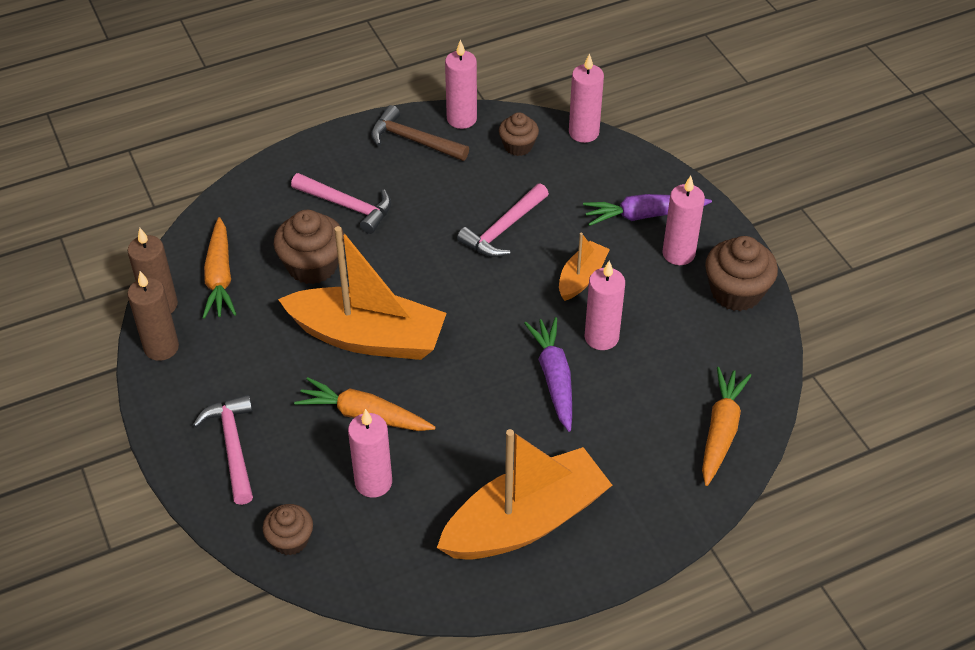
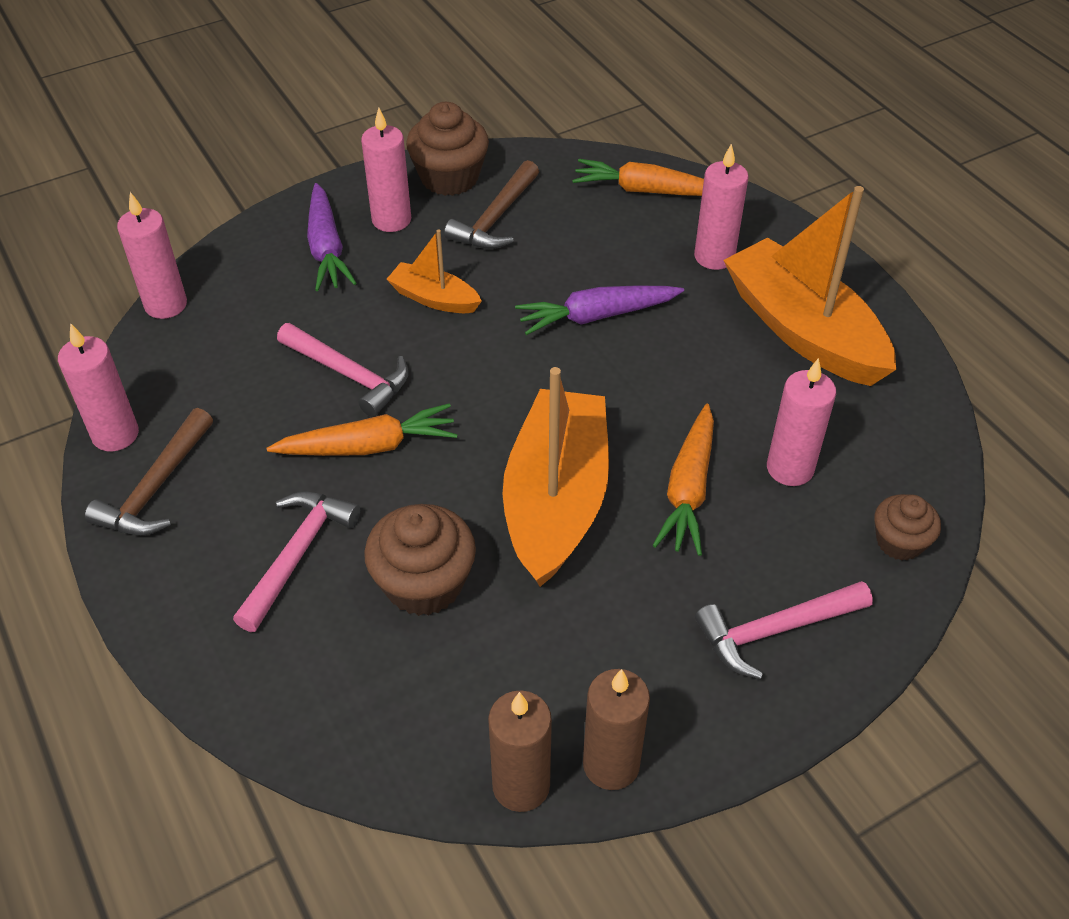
camera: 95 degrees left, 0 degrees up
orange carrot [202,217,237,319] -> orange carrot moved to [267,403,458,456]
brown cupcake [499,112,539,156] -> none
pink candle [585,261,625,350] -> pink candle moved to [694,144,749,270]
none -> brown hammer [444,160,539,249]

